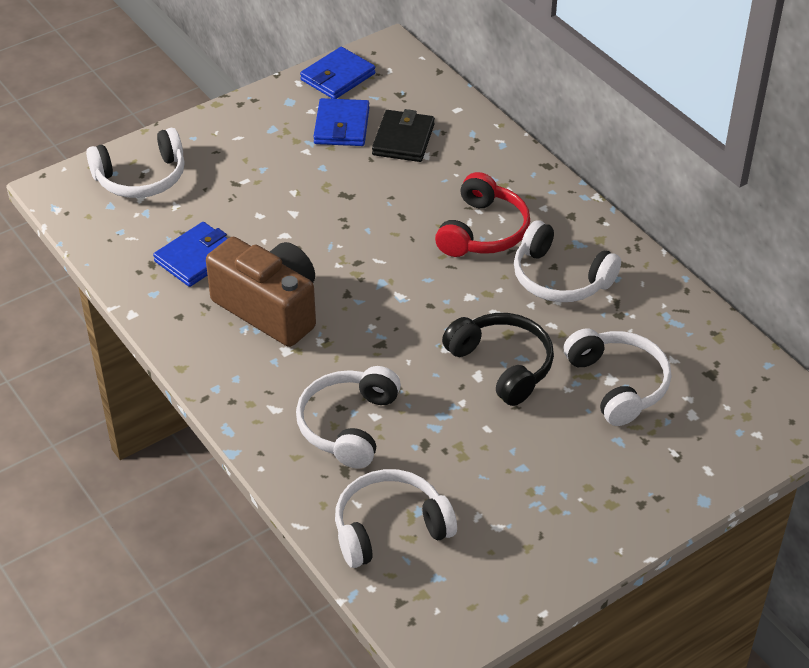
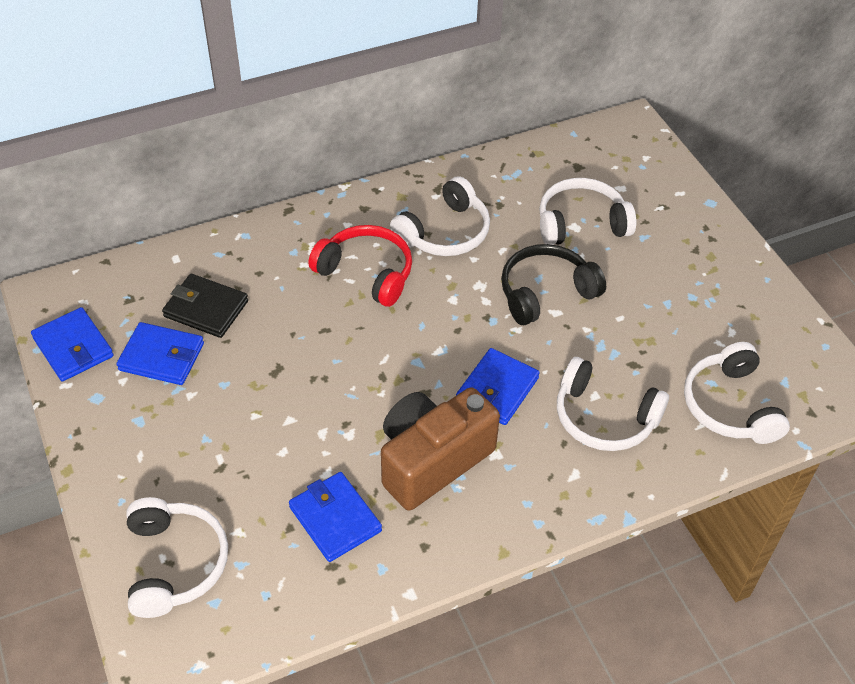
camera: 80 degrees left, 5 degrees up
none -> blue wallet [456,348,540,425]

